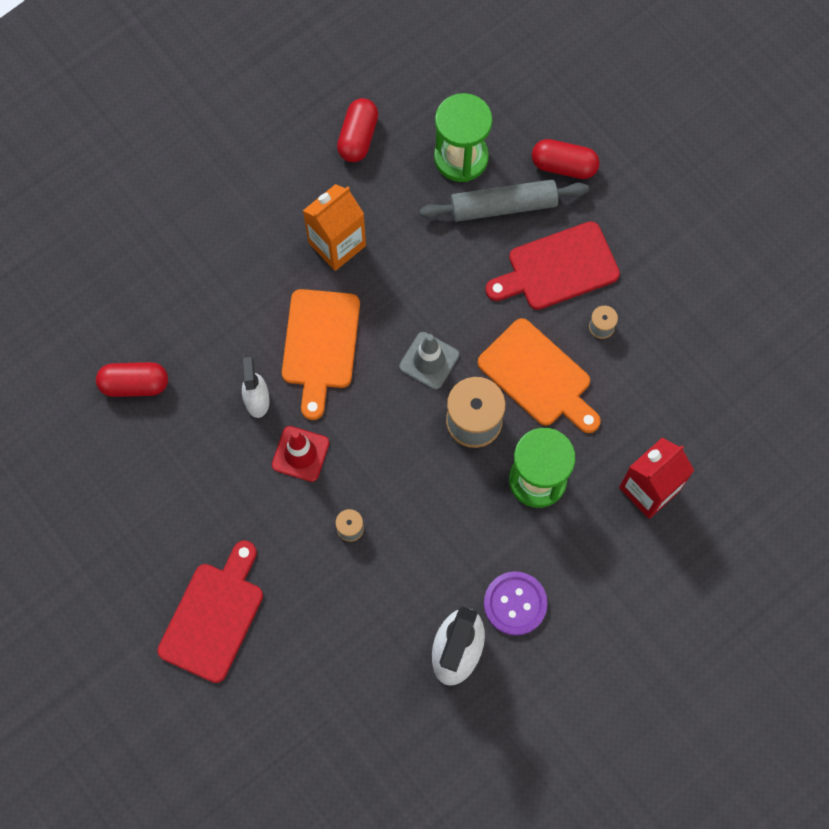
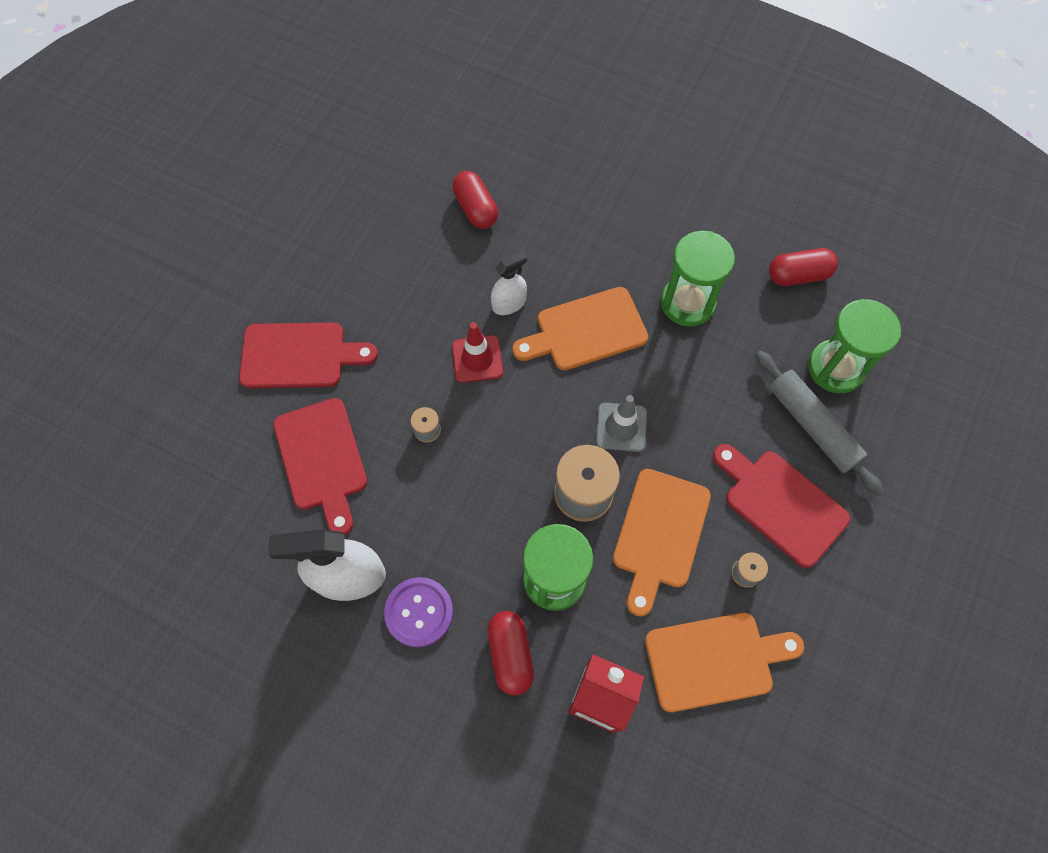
camera: 65 degrees right, 5 degrees down
orange carton [303,184,366,271] -> green hourglass [661,231,735,327]
red capsule [532,139,600,179] -> red capsule moved to [487,611,534,696]
none -> red cutting board [273,398,368,535]
none -> orange cutting board [645,613,804,712]

